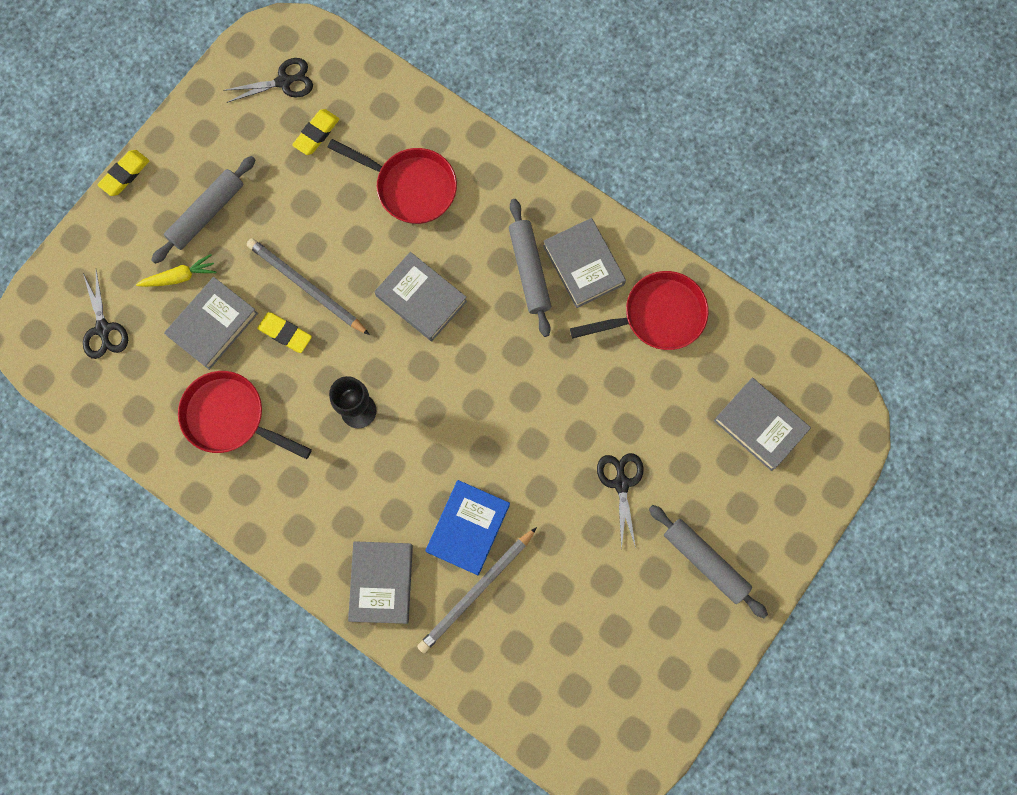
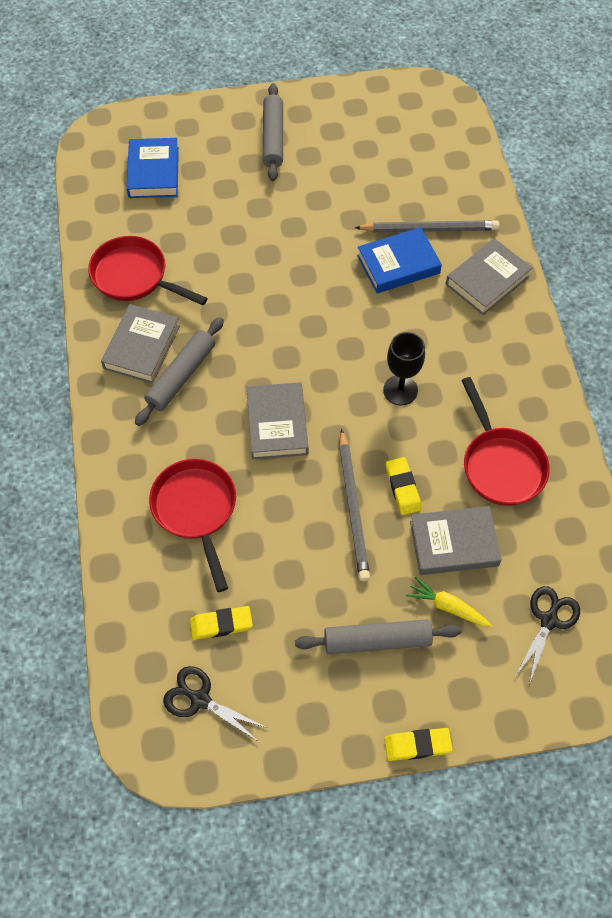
camera: 135 degrees left, 15 degrees down
black scissors [597,453,644,550] -> none
grey book [714,378,811,471] -> blue book [126,138,179,198]

